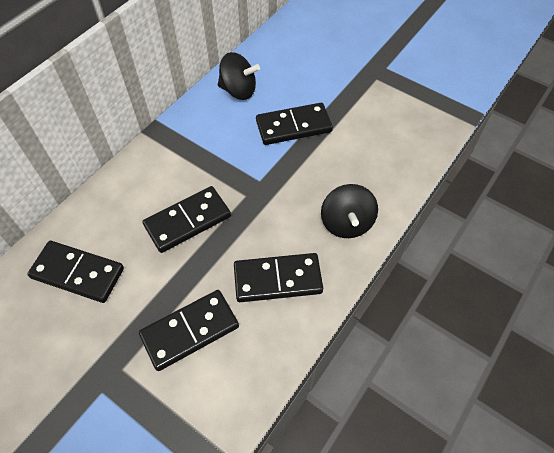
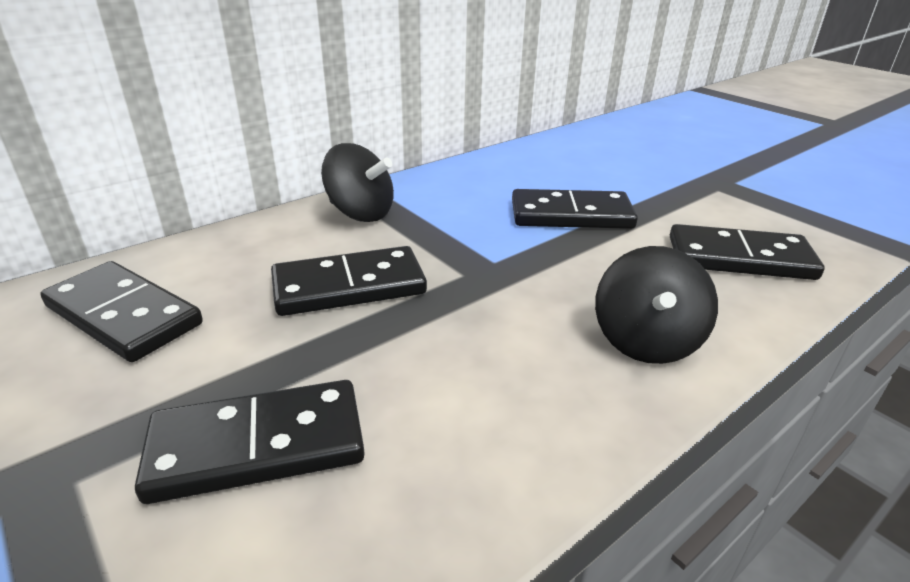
camera: 15 degrees right, 25 degrees down
black spinning top [218,52,260,100] -> black spinning top moved to [321,143,394,222]
black domino [234,253,323,302] -> black domino moved to [670,224,825,280]

